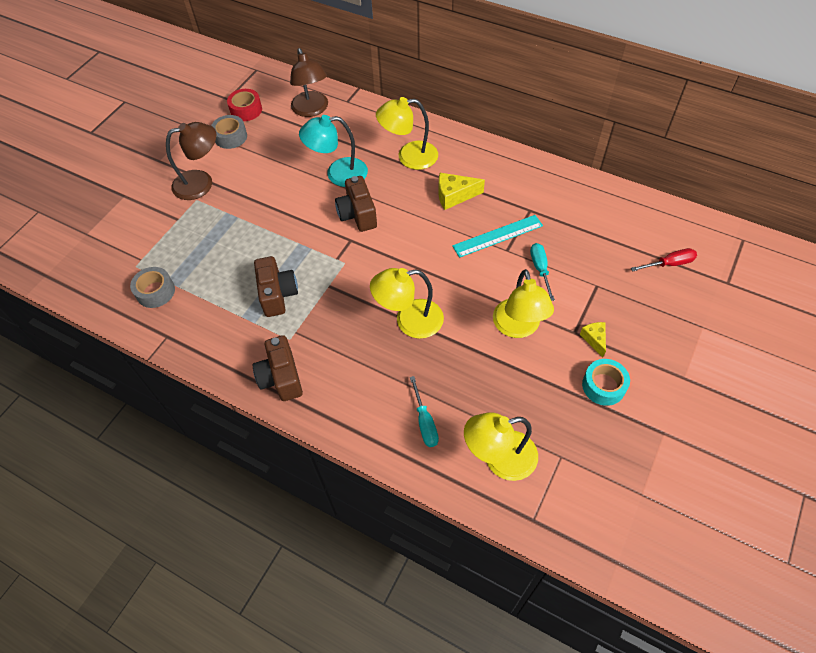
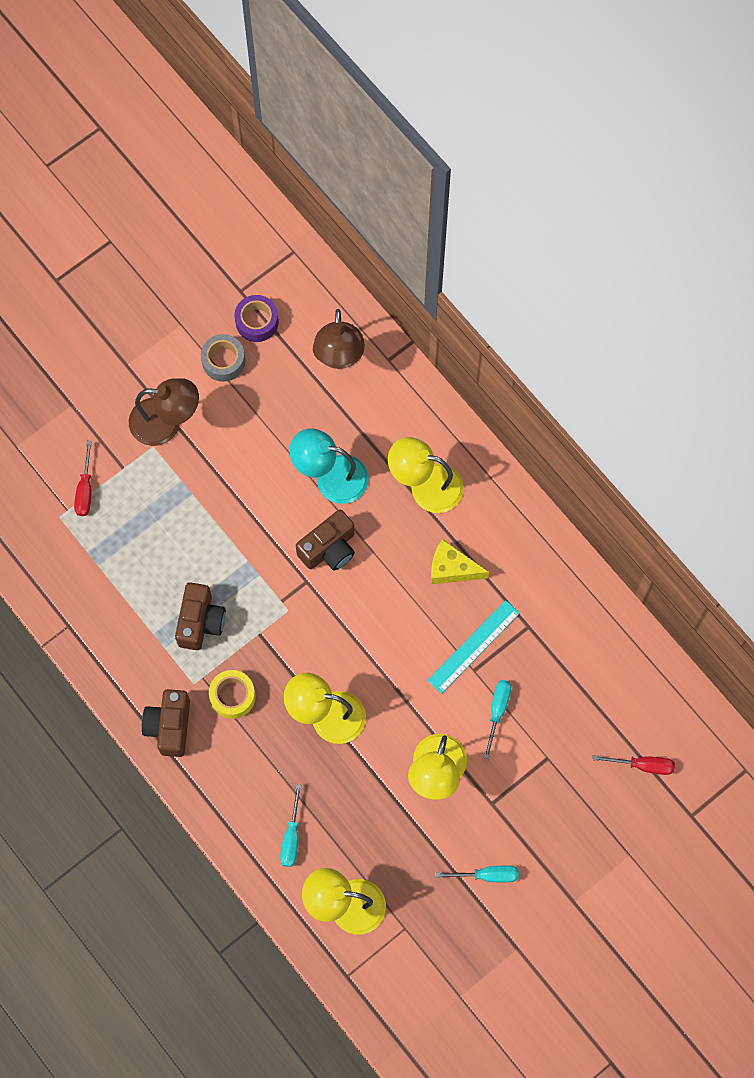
camera: 20 degrees right, 15 degrees up
grey tape [130,267,175,308] -> none
red tape [227,89,262,121] -> purple tape [234,295,279,342]
brown camera [335,176,377,232] -> brown camera turned 135 degrees counterclockwise [296,509,355,571]
turquoise ruler [452,215,543,258] -> turquoise ruler turned 45 degrees counterclockwise [427,600,520,694]
yellow cheese [580,322,606,357] -> none
turquoise tape [582,359,630,406] -> turquoise screwdriver [435,865,519,882]
none -> red screwdriver [74,440,92,516]
none -> yellow tape [209,670,256,719]

